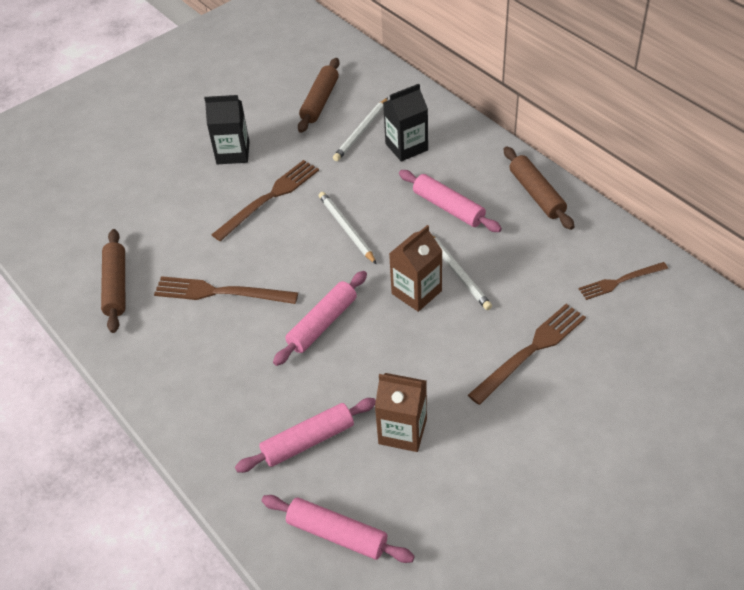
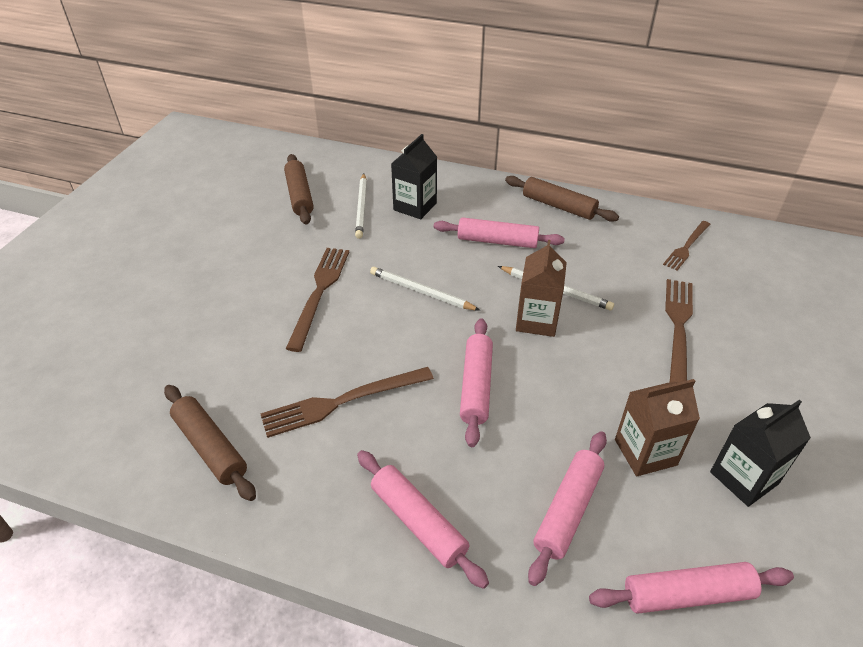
camera: 35 degrees left, 5 degrees down
black carton [204,95,249,164] -> black carton moved to [710,400,811,507]
none -> pink rolling pin [357,450,489,589]

